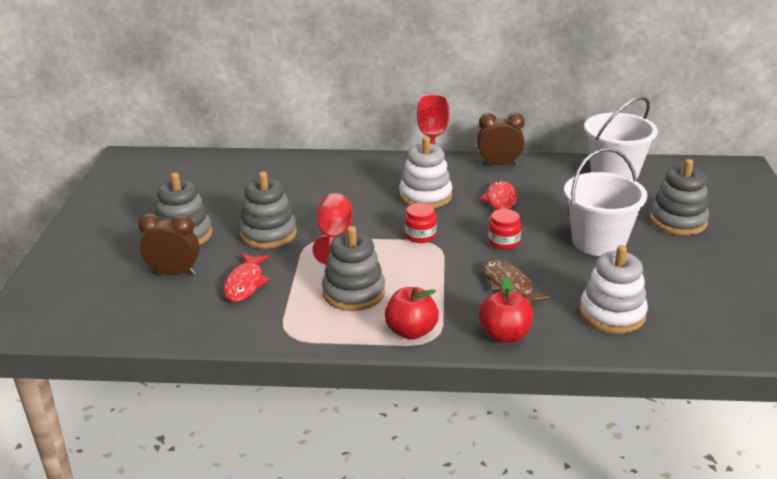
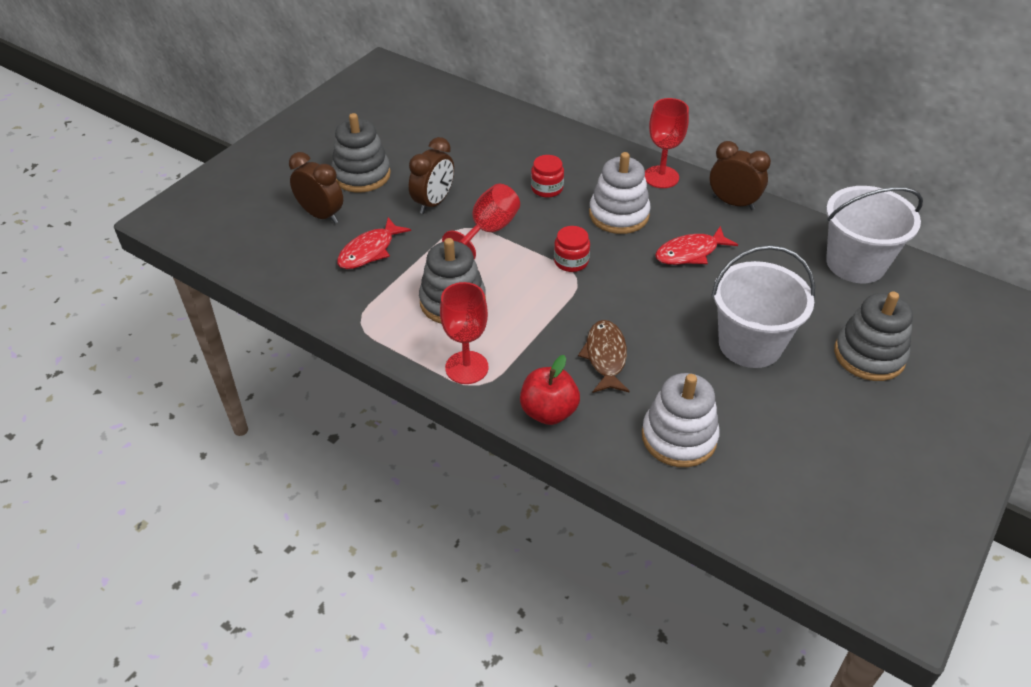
camera: 30 degrees right, 15 degrees up
grey stacking toy [239,171,297,249] -> brown clock [409,137,454,214]
red apple [384,287,439,340] -> red goblet [440,282,489,384]
red fish [480,181,517,219] -> red fish turned 150 degrees counterclockwise [655,226,738,265]
red jar [488,209,521,250] -> red jar moved to [531,155,564,198]

